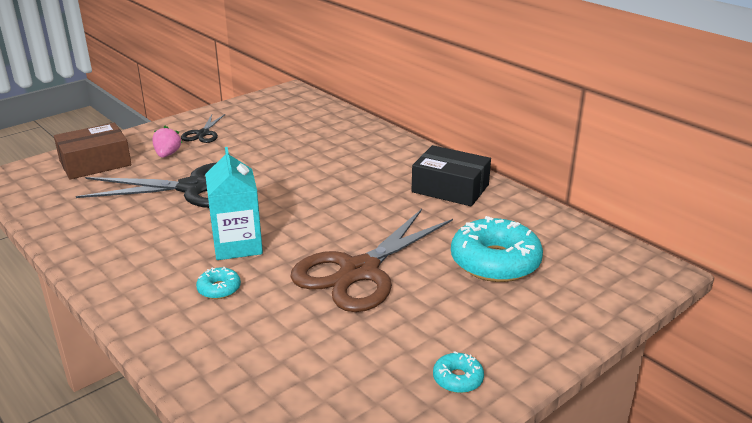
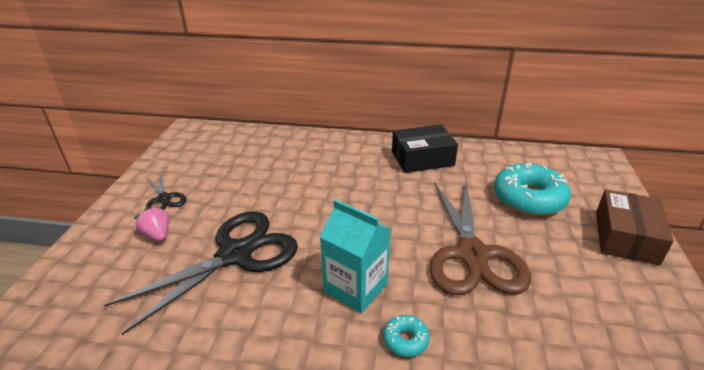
camera: 40 degrees left, 5 degrees up
brown box [54,123,132,180] -> brown box moved to [596,189,674,266]
turquoise donut [433,351,484,393] -> none

